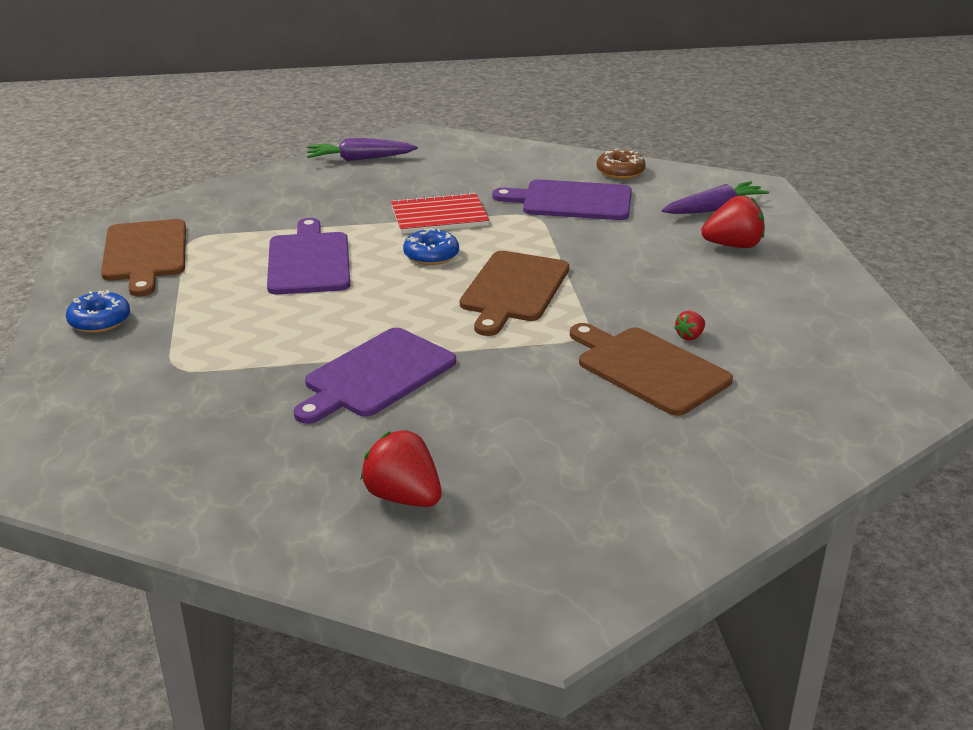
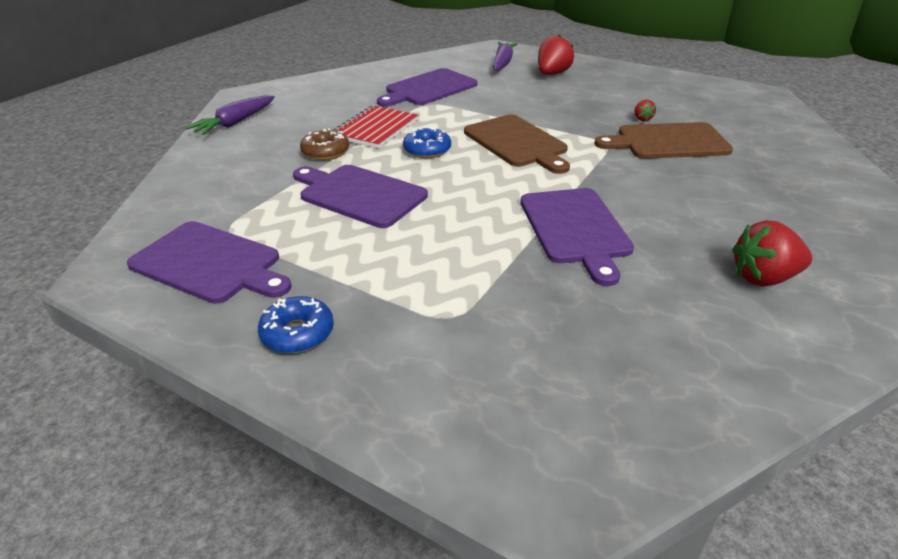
camera: 50 degrees left, 5 degrees up
brown cutting board [101,219,186,296] -> purple cutting board [127,221,291,304]
brown donut [597,148,646,179] -> brown donut moved to [300,128,349,160]

